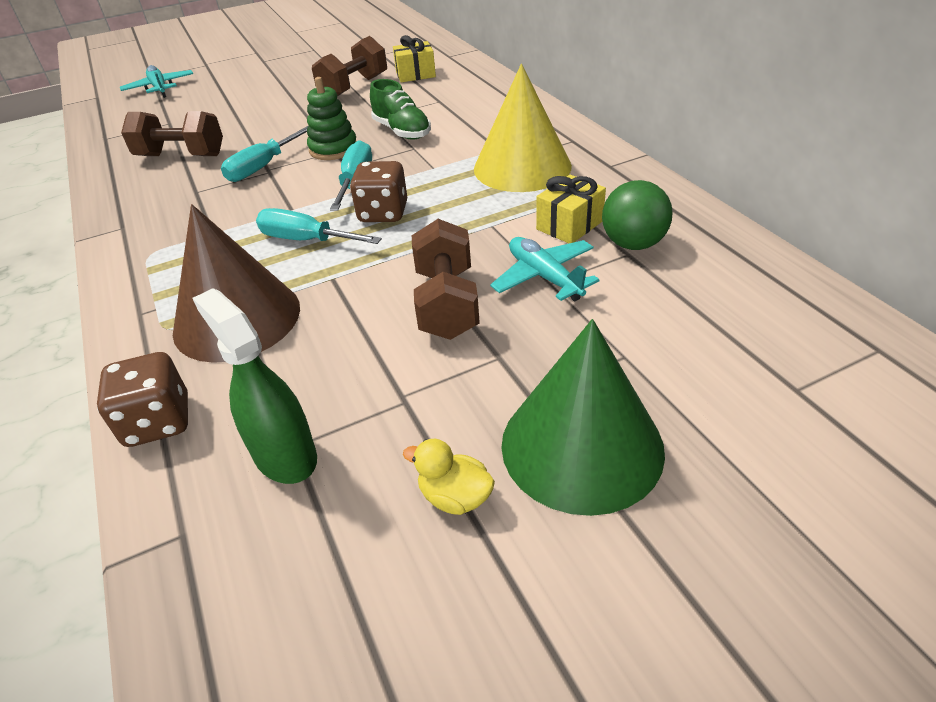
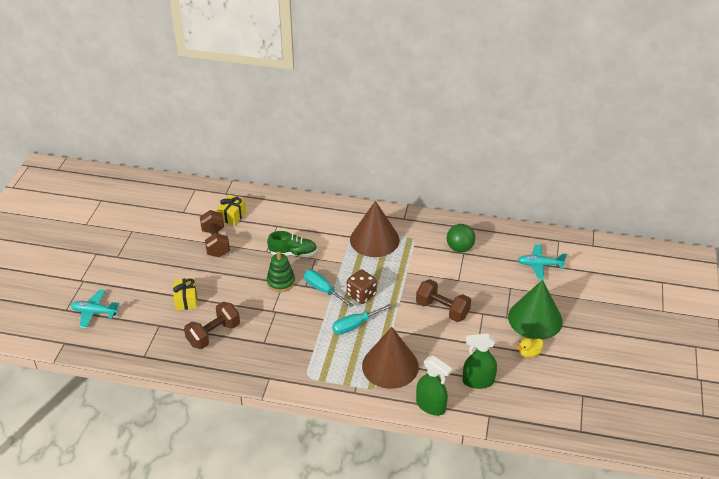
camera: 55 degrees left, 0 degrees up
brown dice [97,352,188,447] -> green spray bottle [416,356,452,416]
turquoise screwdriver [221,126,308,182] -> none
yellow cone [474,64,572,192] -> brown cone [350,201,400,257]
turquoise plane [490,237,600,301] -> turquoise plane moved to [518,244,567,280]
yellow gift [536,175,606,243] -> yellow gift moved to [173,278,197,310]

